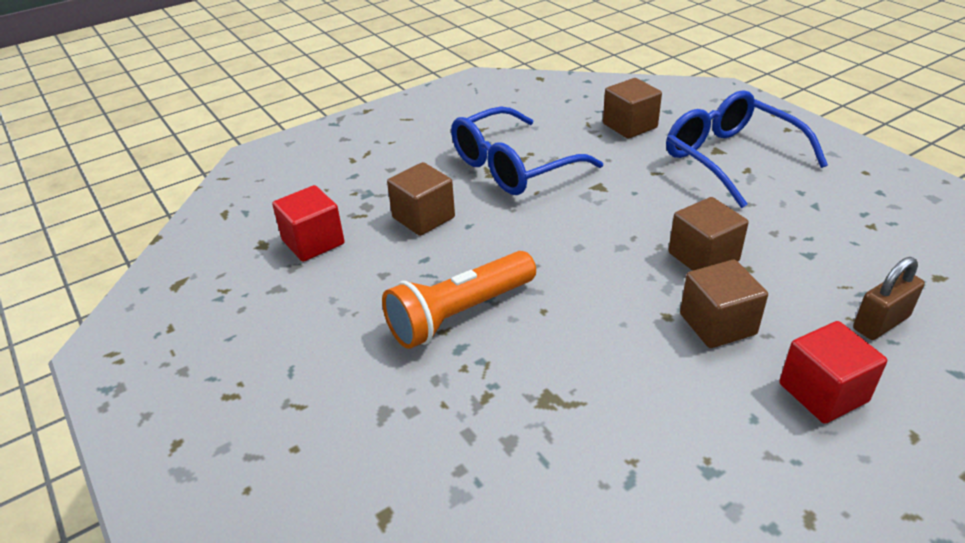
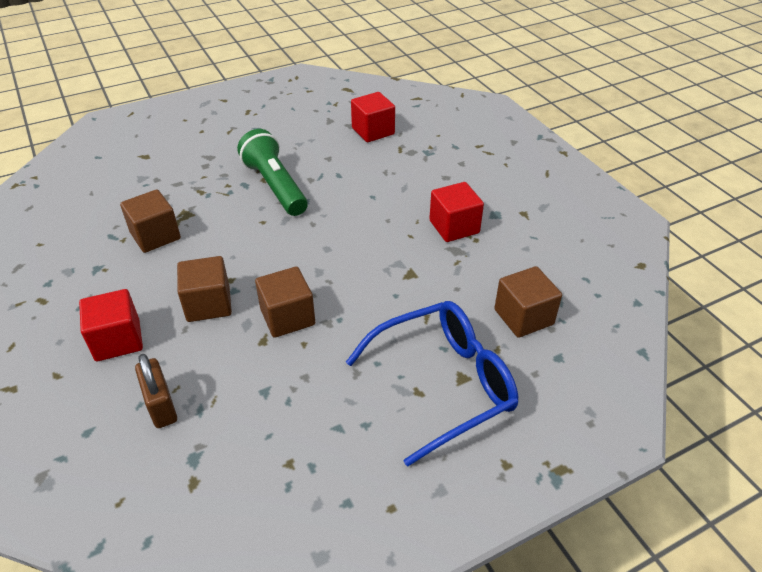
camera: 95 degrees right, 5 degrees up
orange flashlight [382,251,536,349] -> green flashlight [237,129,308,216]
brown cube [387,162,455,236] -> brown cube moved to [120,190,181,253]
blue glasses [451,107,603,195] -> red cube [429,182,484,242]

